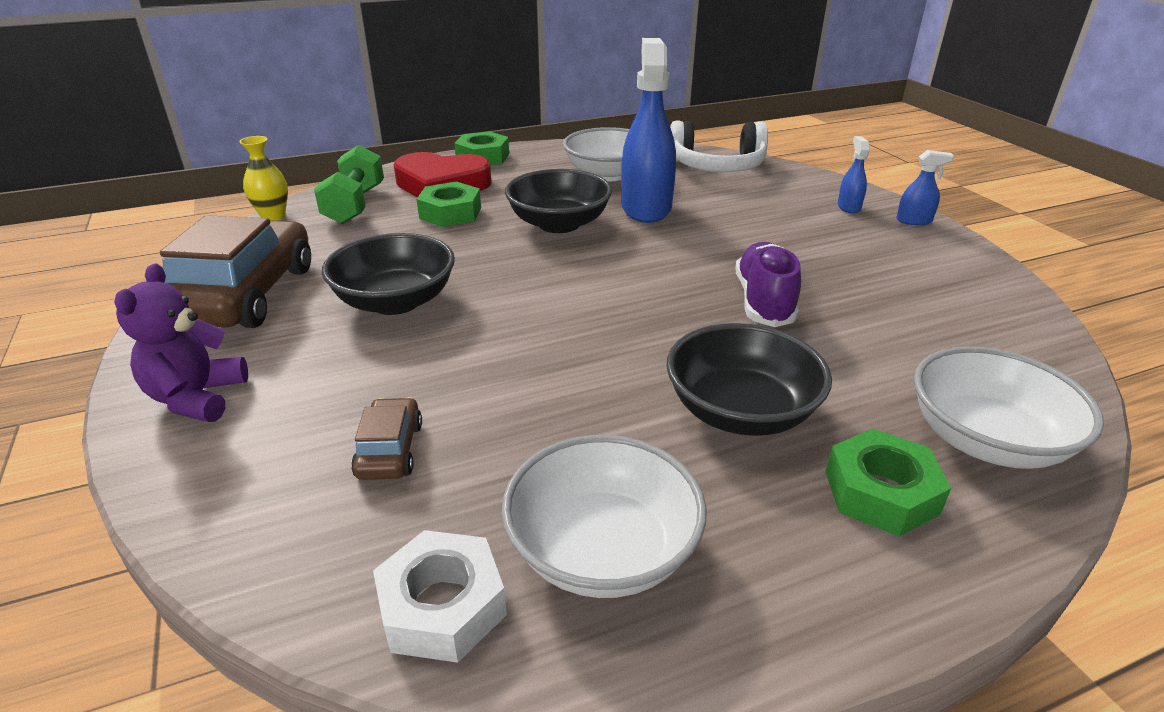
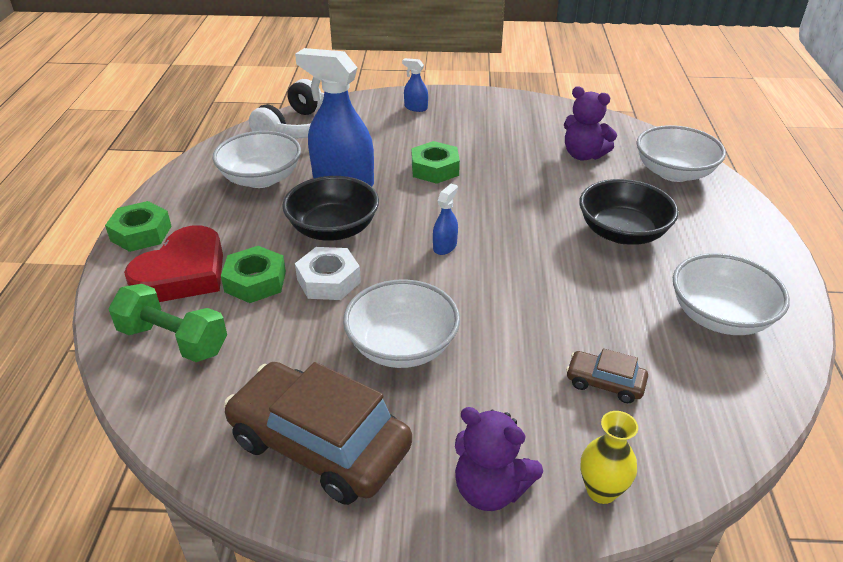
camera: 65 degrees left, 5 degrees up
yellow vase [239,136,288,221] -> yellow vase moved to [580,411,638,504]
black bowl [322,233,455,315] -> white bowl [343,279,460,368]
white nut [373,530,507,663] -> white nut moved to [295,247,361,300]
purple shoe [735,242,801,327] -> none
green nut [826,429,951,536] -> green nut moved to [412,141,460,184]
blue spray bottle [896,150,954,225] -> blue spray bottle moved to [433,184,458,255]
none -> purple teddy bear [564,86,617,161]

